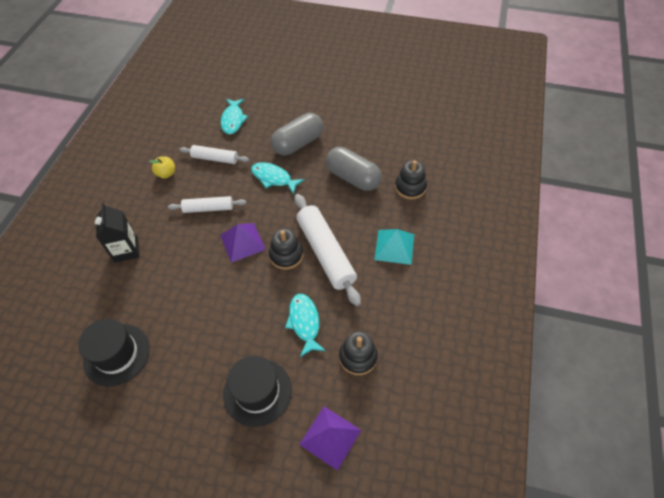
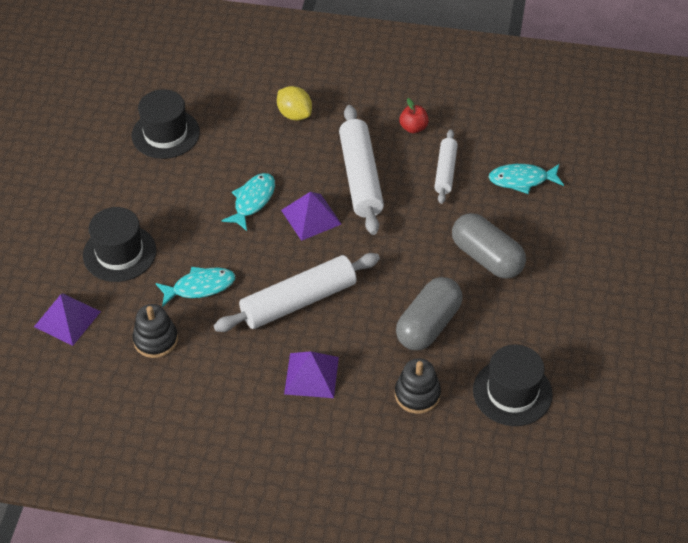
camera: 85 degrees right, 5 degrees down
black carton [95,203,139,263] -> yellow lemon [277,86,312,121]
yellow apple [149,156,175,179] -> red apple [399,98,429,133]
white rolling pin [168,196,246,213] -> white rolling pin [339,105,384,235], size x1.73
turquoise fish [251,162,305,195] -> turquoise fish moved to [221,173,275,231]
black stacking toy [269,229,303,270] -> none
turquoise pyramid [374,229,414,265] -> purple pyramid [284,351,339,398]
none -> black hat [473,344,553,426]

